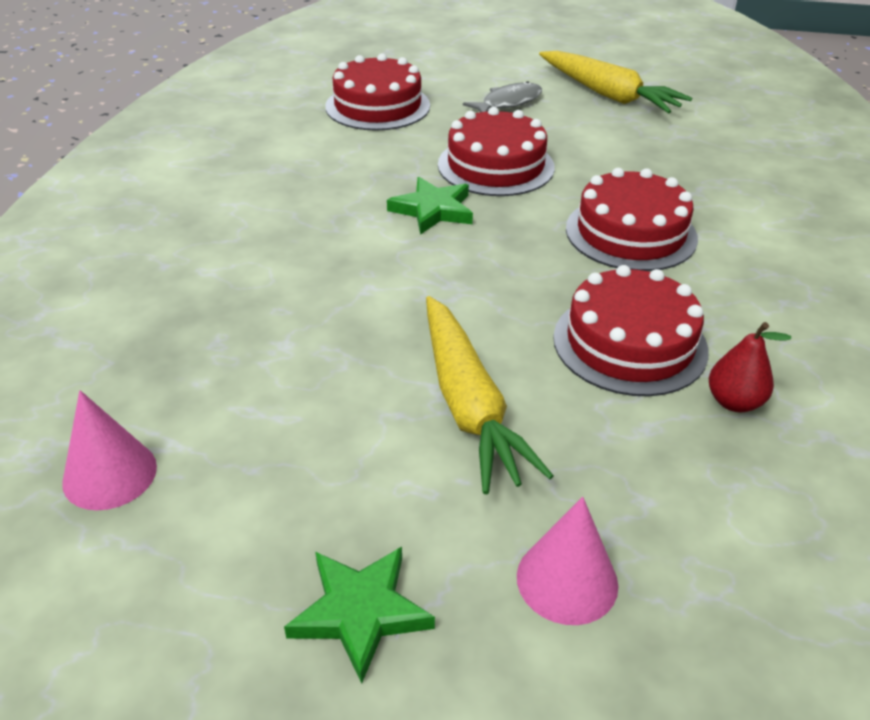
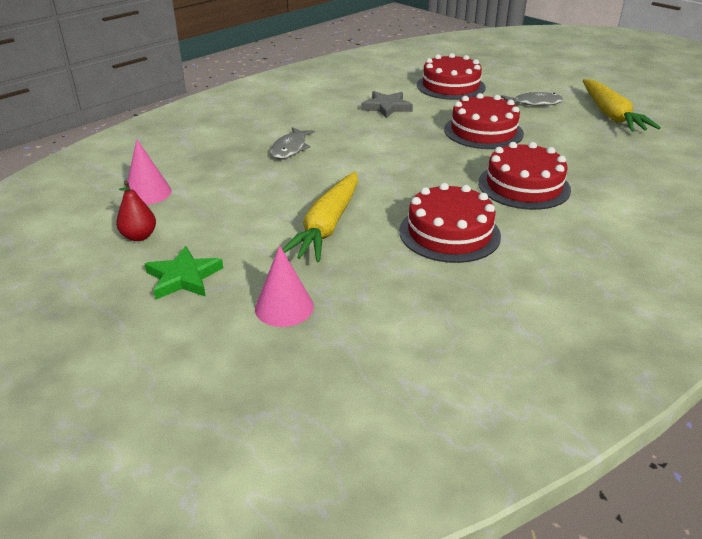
camera: 35 degrees right, 5 degrees down
green star [387,177,473,235] -> none
red pear [709,322,791,412] -> red pear moved to [116,181,156,241]
none -> grey fish [271,127,315,159]
none -> grey star [361,91,413,118]

